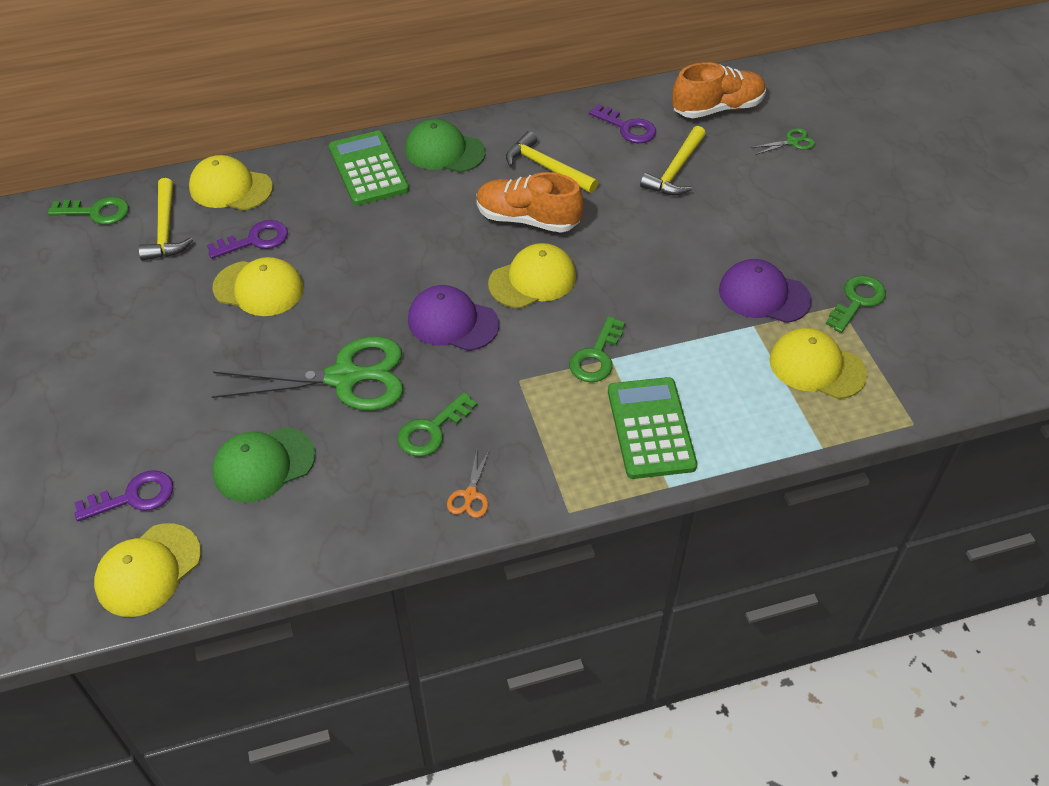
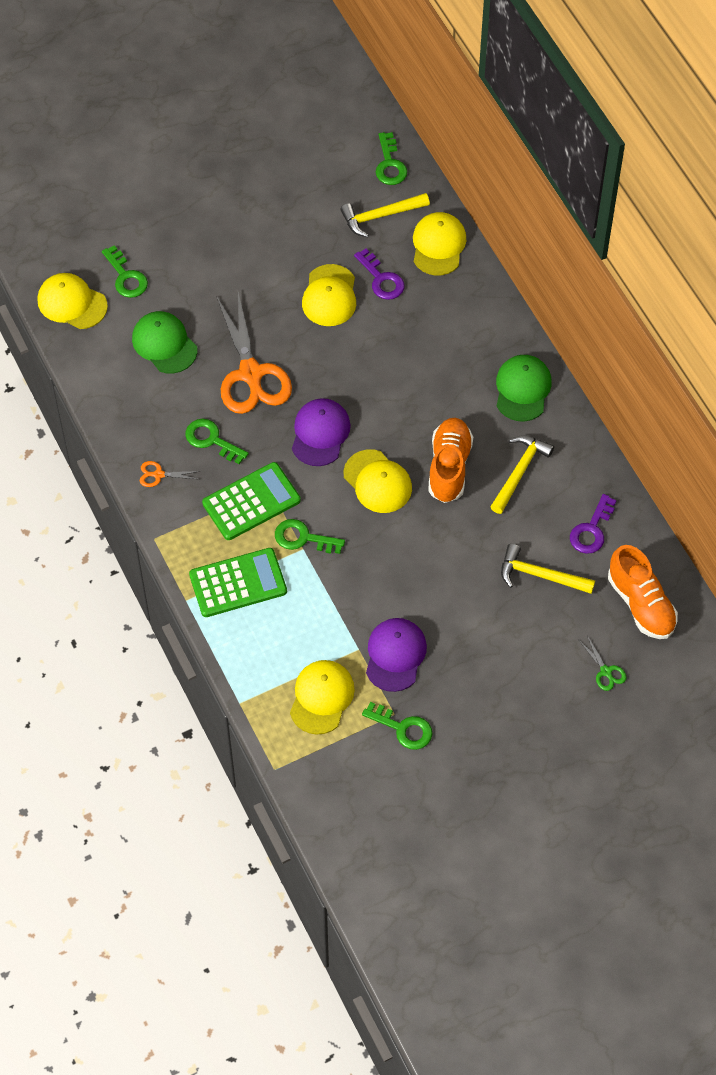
camera: 80 degrees right, 10 degrees up
purple key [74,470,173,521] -> green key [102,245,148,298]
green scissors [212,336,403,411] -> orange scissors [216,292,292,414]
green calculator [329,131,409,206] -> green calculator moved to [202,462,301,540]

